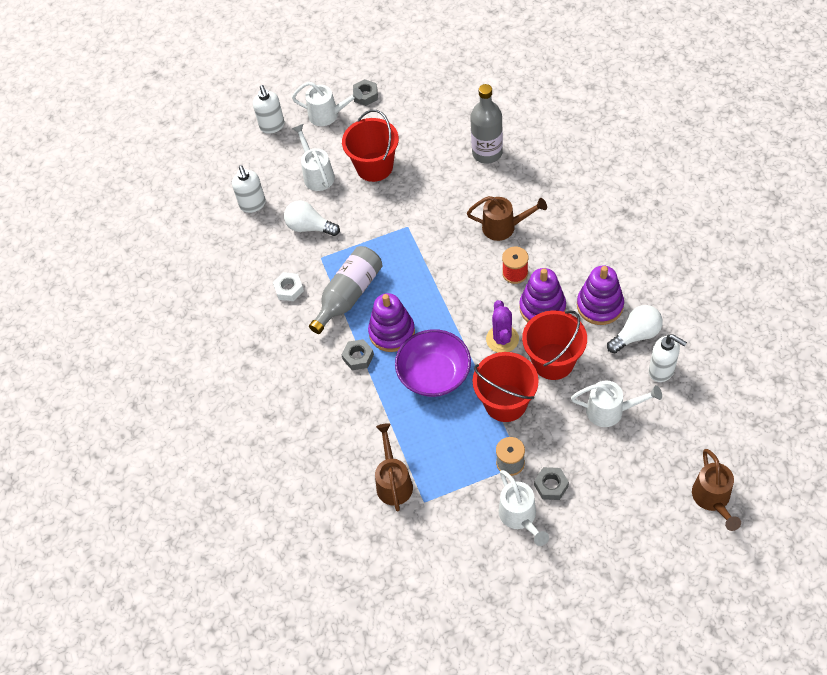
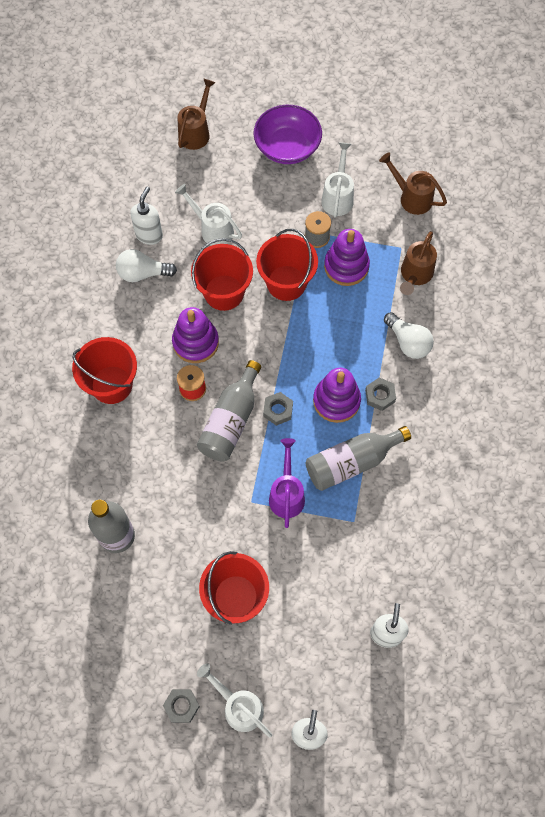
camera: 155 degrees left, 10 degrees up
white nut [273,272,304,301] -> none
white light bulb [284,200,340,236] -> white light bulb moved to [384,312,434,359]
white watering can [292,124,335,191] -> none
purple bowl [395,329,471,397] -> purple bowl moved to [253,105,322,164]
brown watering can [467,196,547,241] -> brown watering can moved to [379,153,447,215]
purple cactus [486,300,519,353] -> none
grey nut [534,467,569,500] -> grey nut moved to [263,392,293,426]
purple stacking toy [577,266,624,325] -> purple stacking toy moved to [324,229,370,286]
white soap dispenser [649,334,687,382] -> white soap dispenser turned 45 degrees clockwise [130,186,163,245]
none -> red bucket [72,337,137,404]
none -> grey bottle [197,360,261,462]
none -> purple watering can [269,438,305,528]

